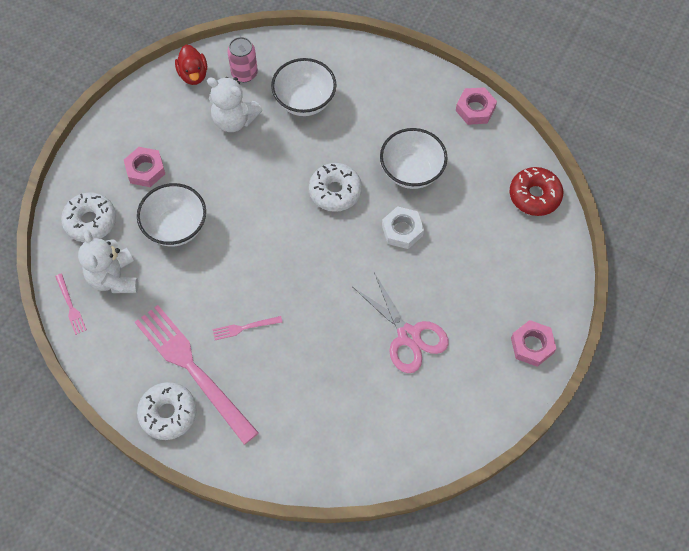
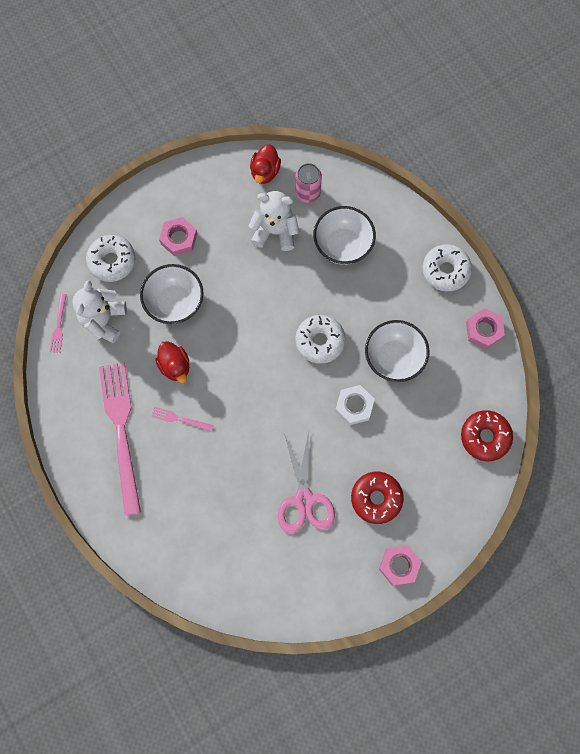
camera: 30 degrees right, 10 degrees up
white donut [137,382,197,440] -> white donut moved to [423,244,472,292]
white teddy bear [207,77,262,132] -> white teddy bear turned 135 degrees clockwise [249,191,299,251]
none -> red duck [155,341,189,383]
none -> red donut [351,472,404,524]

